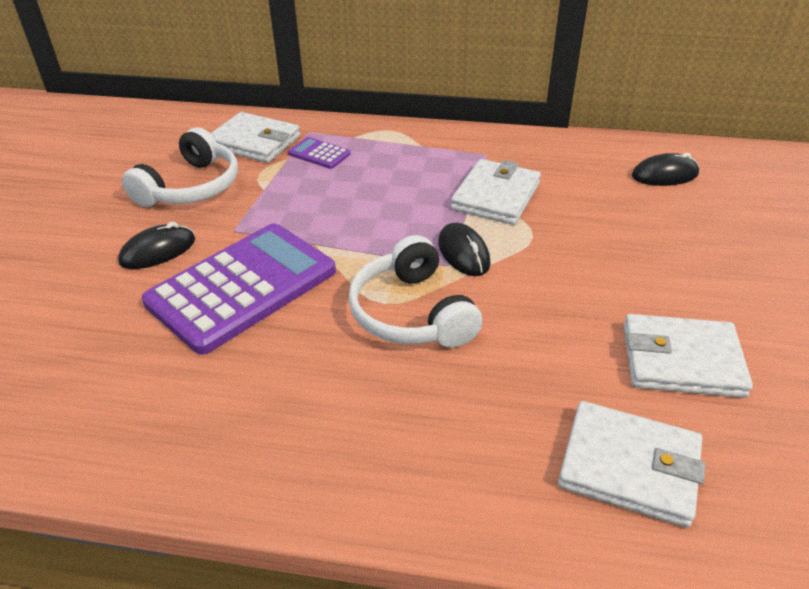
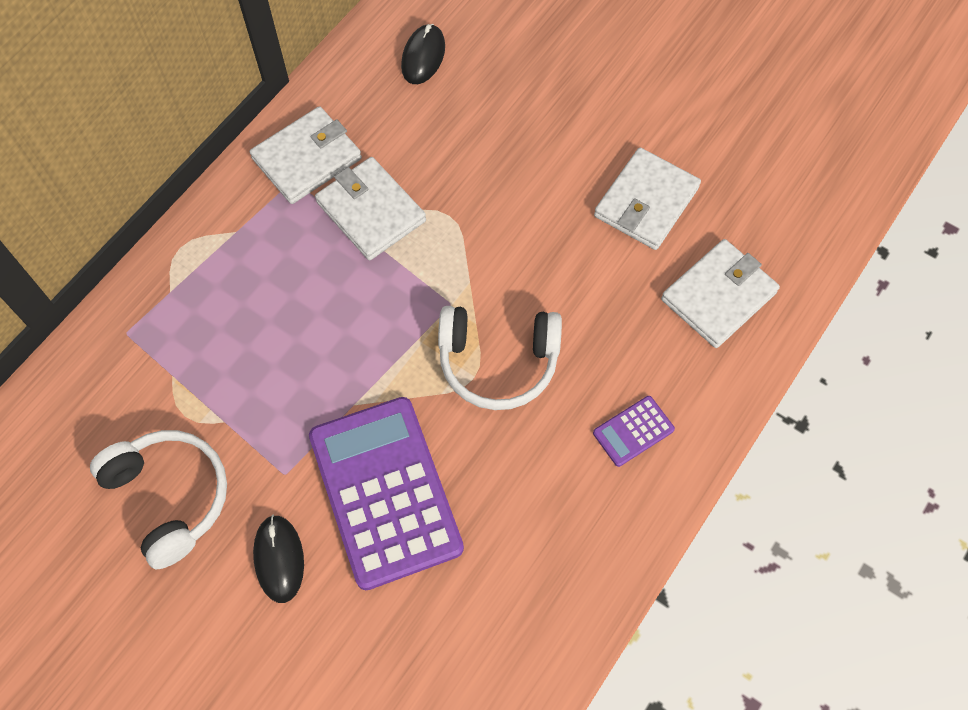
camera: 65 degrees left, 25 degrees up
white wallet [210,112,301,163] -> white wallet moved to [250,106,362,204]
purple calculator [288,137,351,169] -> purple calculator moved to [593,396,675,467]
black mouse [438,223,491,276] -> none

